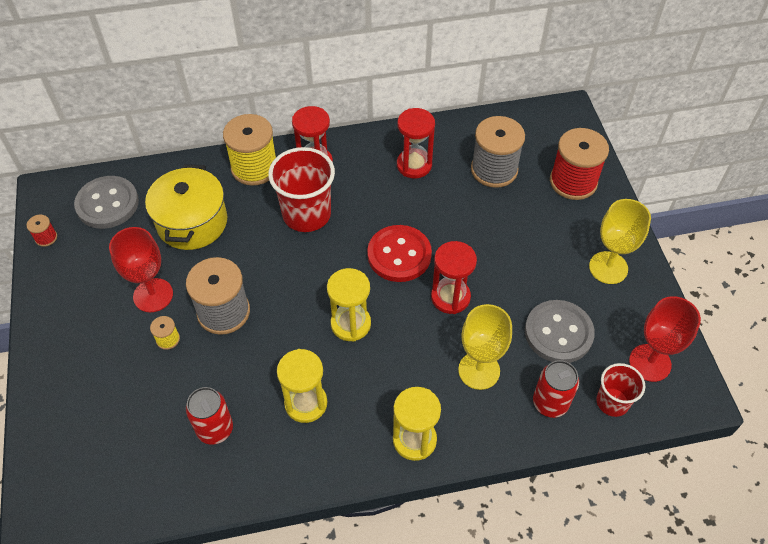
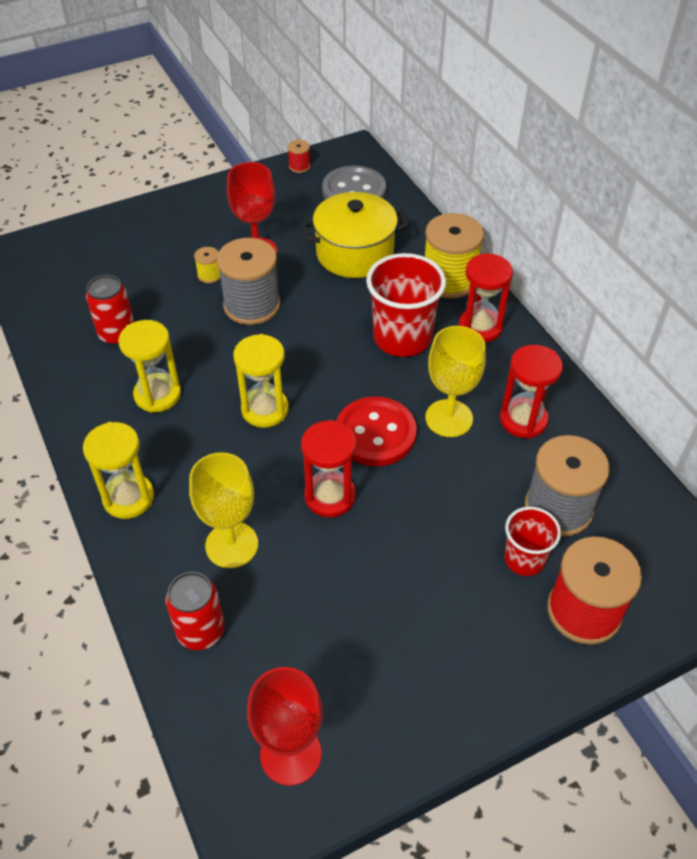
camera: 75 degrees right, 5 degrees down
grey button [525,300,595,363] -> none
yellow goblet [589,199,651,284] -> yellow goblet moved to [425,326,486,437]
red cup [596,363,645,417] -> red cup moved to [504,506,561,576]

